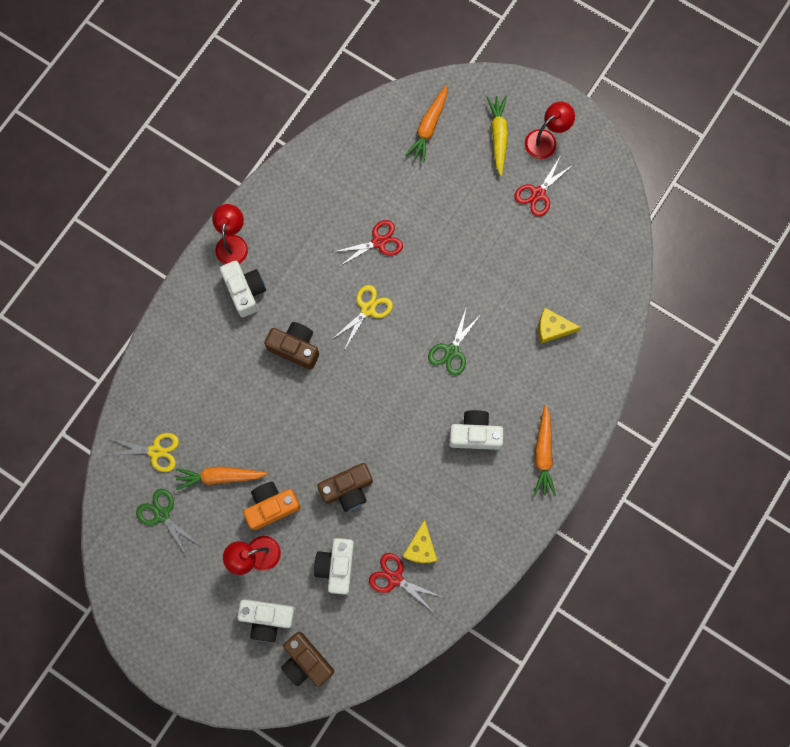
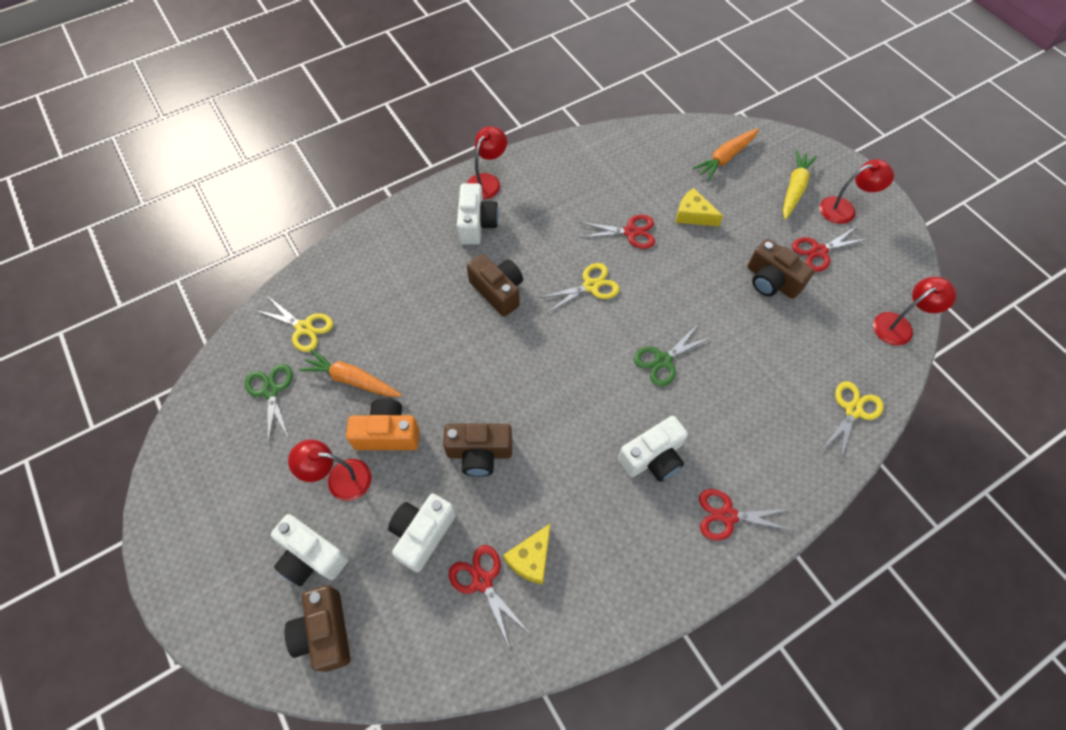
camera: 25 degrees right, 15 degrees down
white camera [449,410,504,450] -> white camera turned 120 degrees clockwise [618,416,688,482]
orange carrot [534,405,556,496] -> red scissors [699,489,794,541]
yellow cheese [538,308,581,344] -> yellow cheese moved to [676,188,723,226]
none -> brown camera [747,239,814,299]
none -> yellow scissors [821,381,884,463]
none -> red lamp [873,277,956,346]

